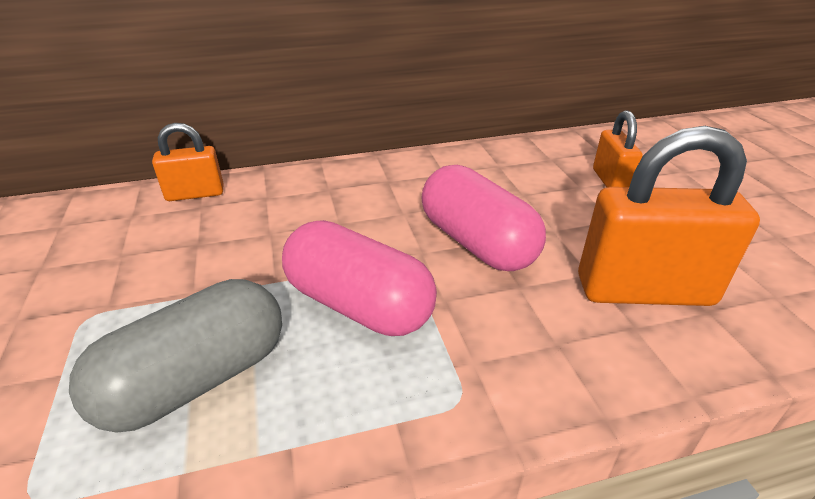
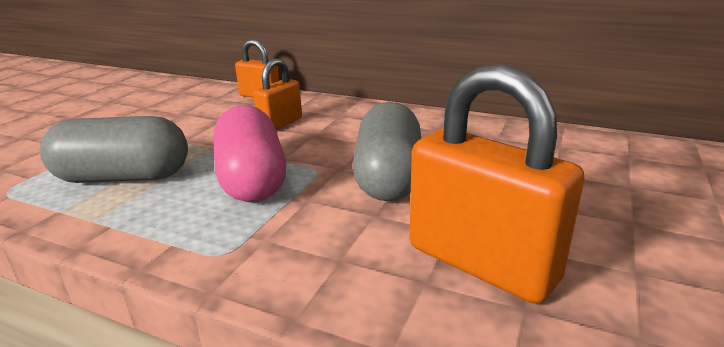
camera: 40 degrees right, 10 degrees down
pink capsule [421,165,546,271] -> grey capsule [353,102,421,201]
orange padlock [593,110,642,187] -> orange padlock moved to [253,59,302,130]

